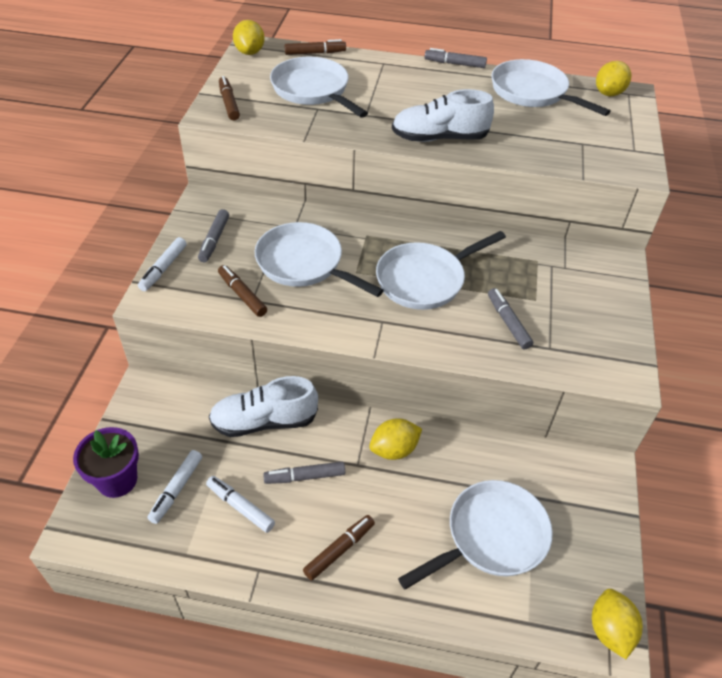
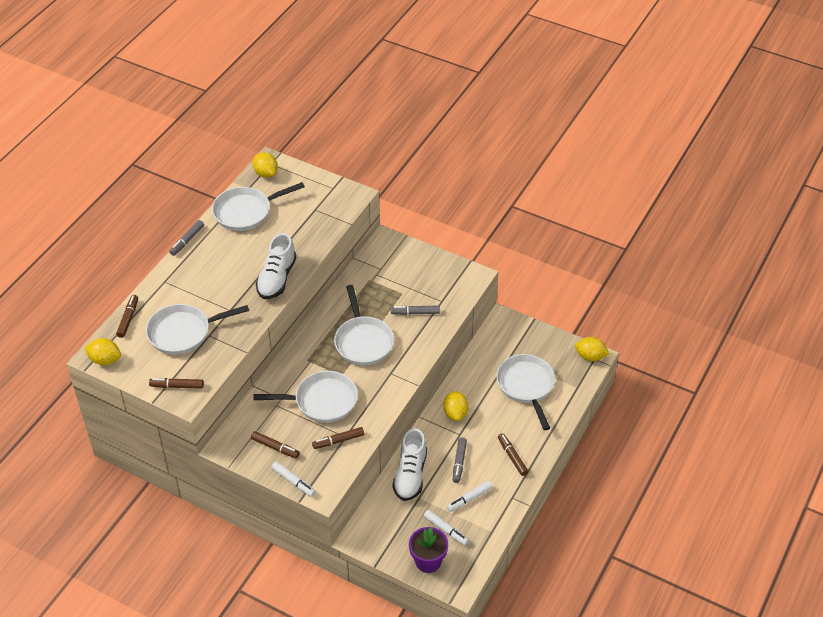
camera: 70 degrees left, 0 degrees up
grey marker [198,209,229,262] -> brown marker [251,431,300,458]
white pan [255,222,384,297] -> white pan turned 150 degrees counterclockwise [253,371,358,423]

